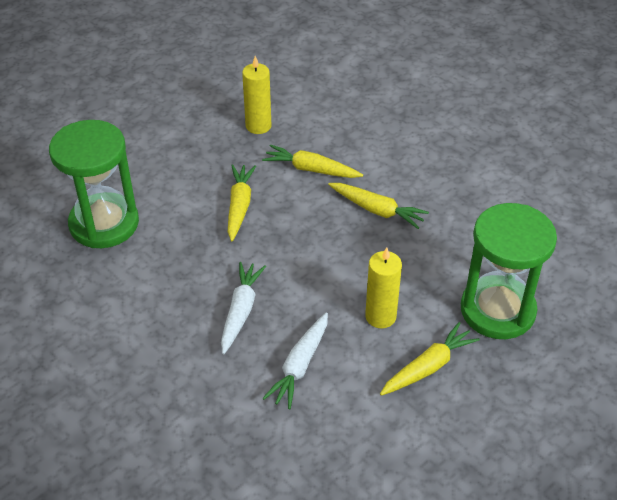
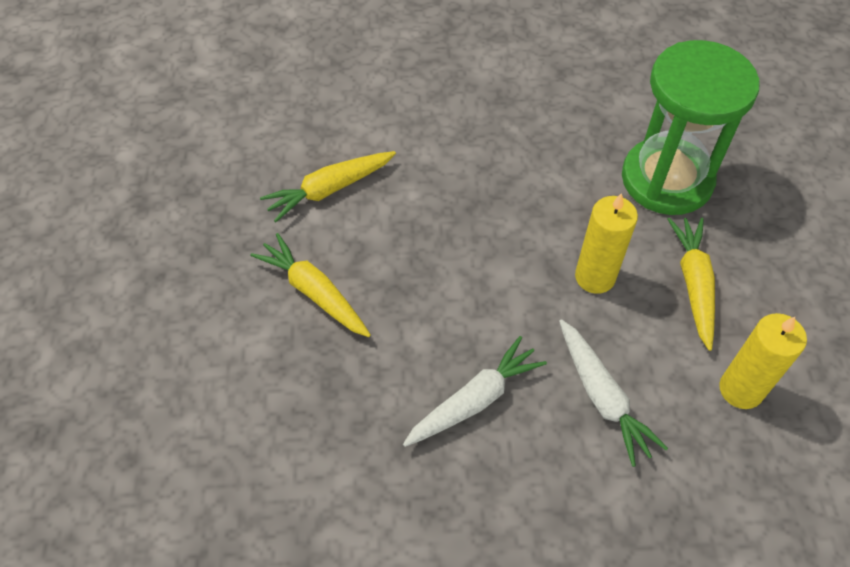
camera: 50 degrees left, 10 degrees up
green hourglass [49,120,139,248] -> none
white carrot [221,262,266,354] -> white carrot turned 90 degrees clockwise [403,336,547,447]
yellow candle [242,56,271,134] -> yellow candle moved to [719,313,807,409]
yellow carrot [328,183,429,229] -> none

